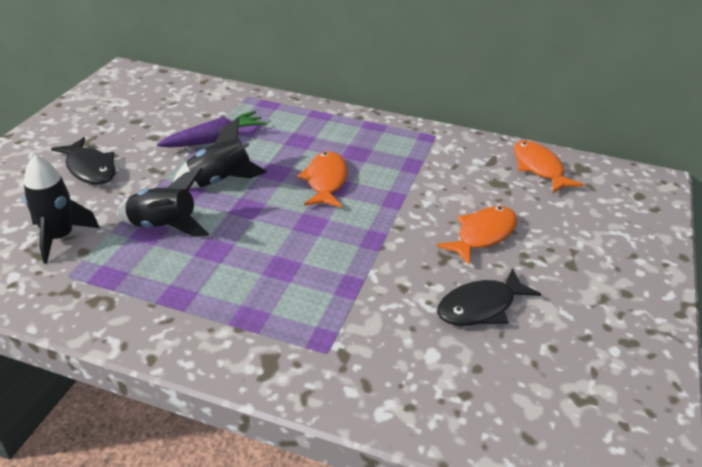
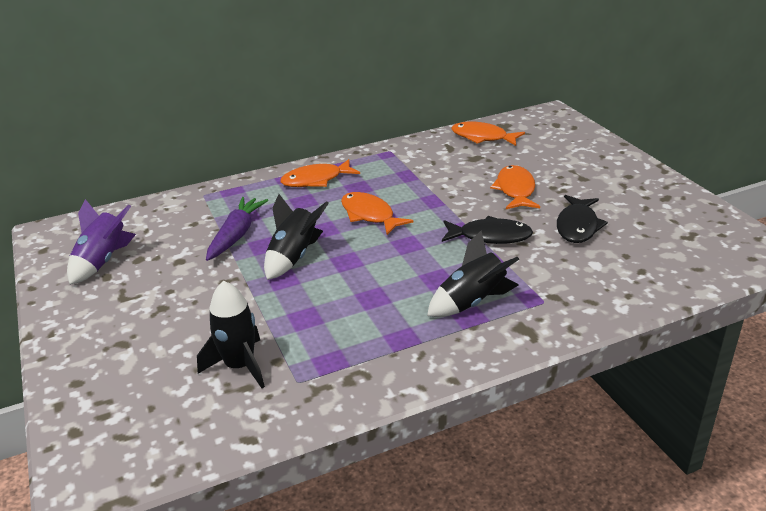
camera: 40 degrees left, 5 degrees down
black fish [51,137,116,184] -> black fish moved to [442,216,533,244]
black rocket [116,168,209,236] -> black rocket moved to [427,230,519,317]
none -> purple rocket [67,199,136,285]
none -> orange fish [280,159,360,187]

